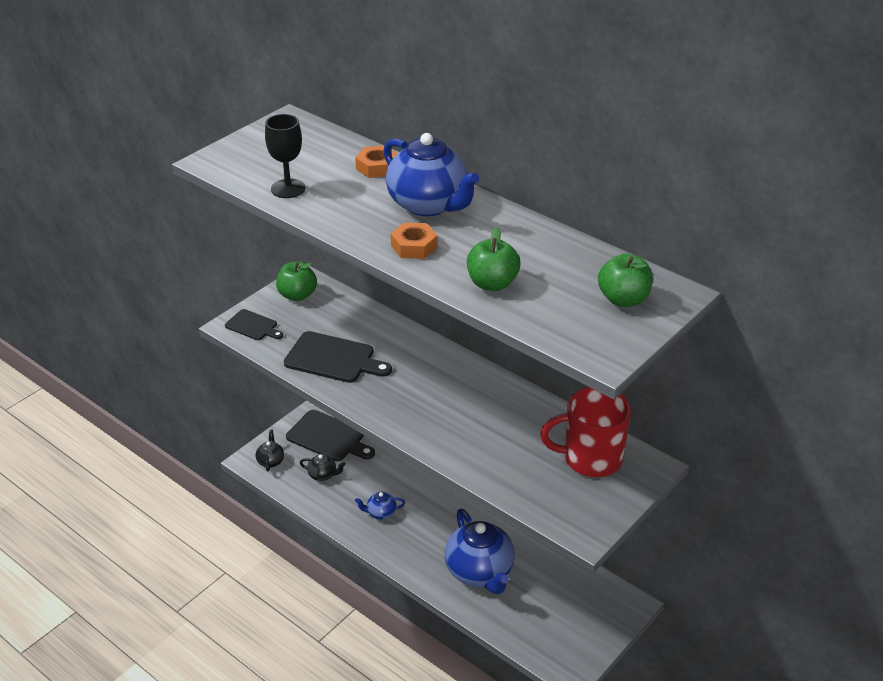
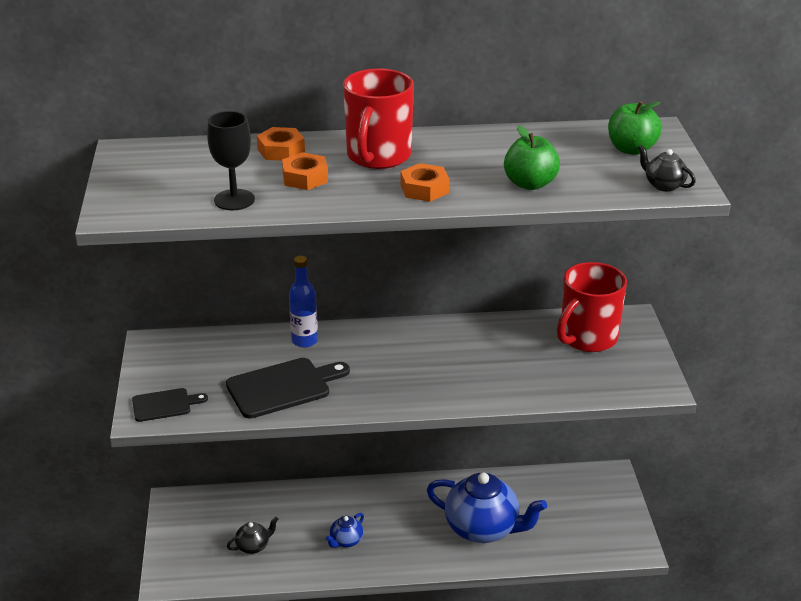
camera: 45 degrees left, 5 degrees down
black teapot [256,430,284,471] -> black teapot moved to [638,145,696,191]
green apple [276,261,317,301] -> none
black cutting board [286,410,375,461] -> none
blue teapot [383,133,480,216] -> red mug [343,68,414,169]
none -> orange nut [282,152,328,190]
none -> blue bottle [289,256,318,348]

